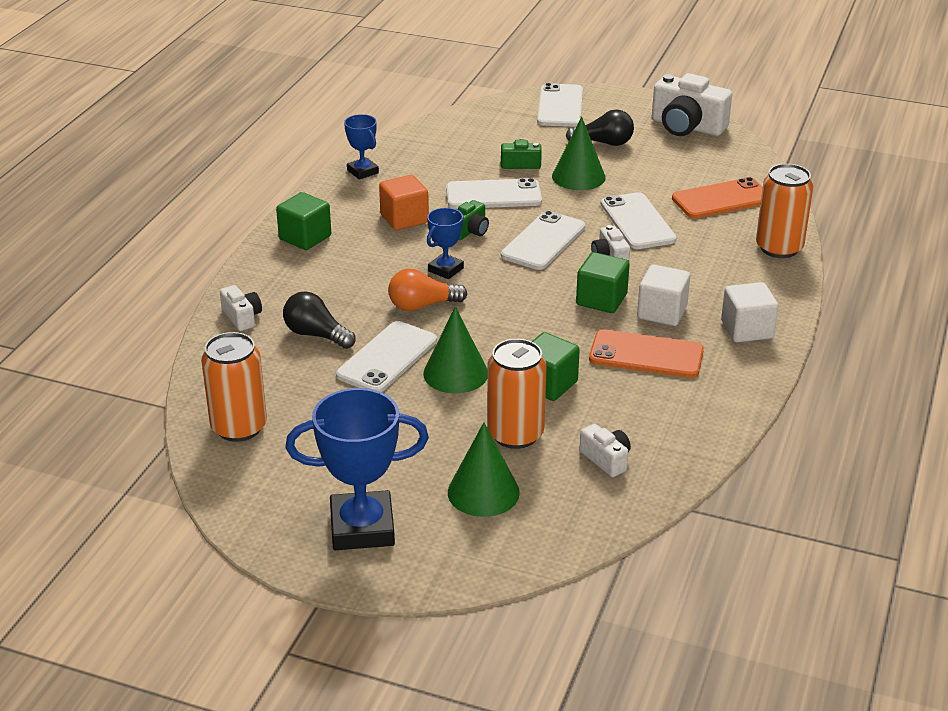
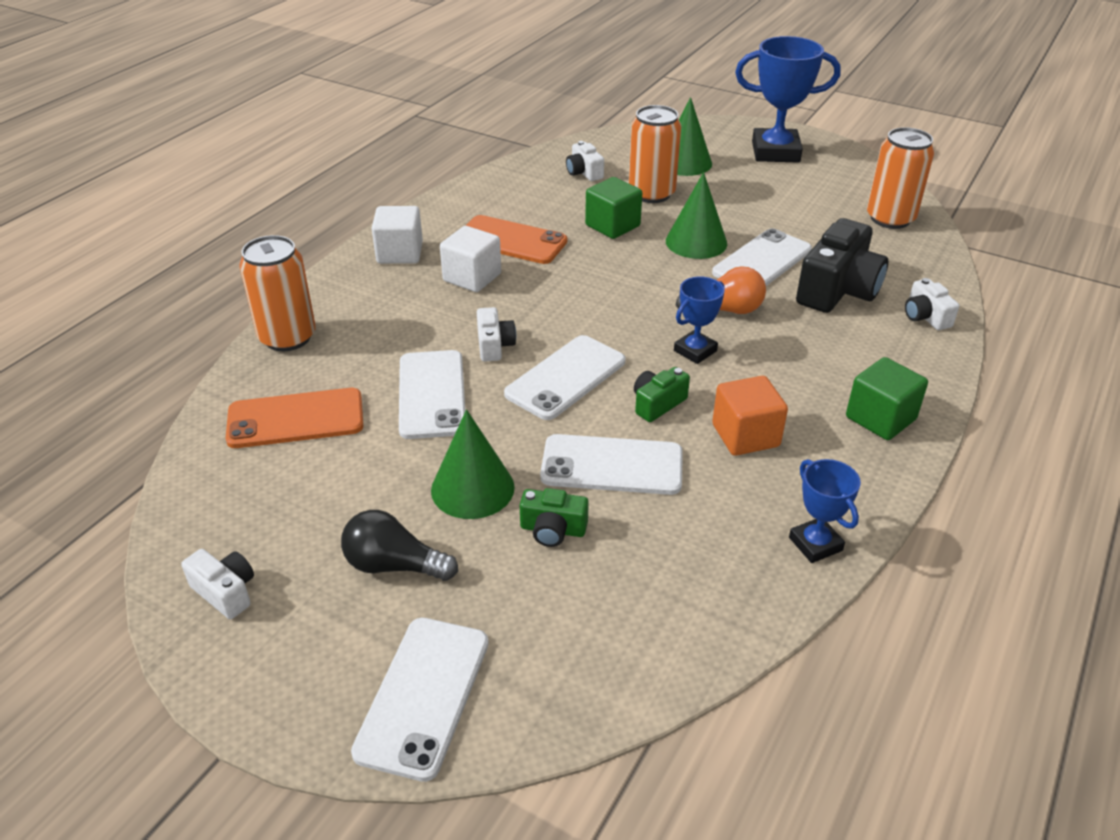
camera: 170 degrees left, 5 degrees up
black light bulb [283,292,356,349] -> black camera [796,218,888,313]
green cube [576,252,630,313] -> none
white camera [652,73,732,136] -> white camera [181,549,254,619], size x0.51

